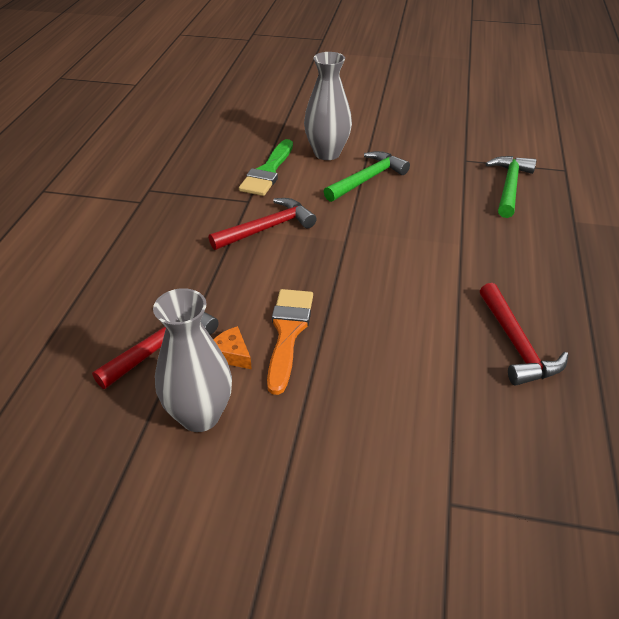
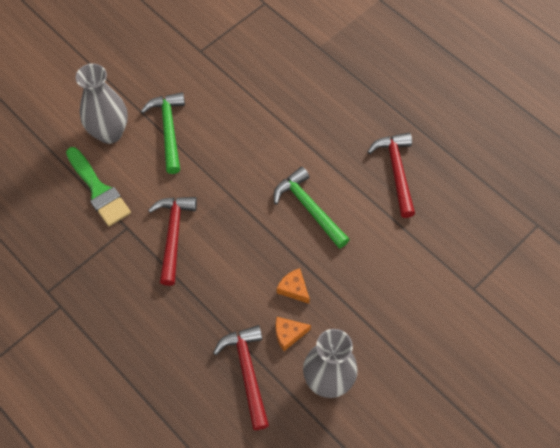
camera: 55 degrees left, 20 degrees up
orange brush [267,289,313,395] -> orange cheese [277,268,310,304]
red hammer [480,283,569,386] -> red hammer turned 120 degrees counterclockwise [368,133,415,218]
green hammer [485,156,537,218] -> green hammer moved to [274,167,350,249]

